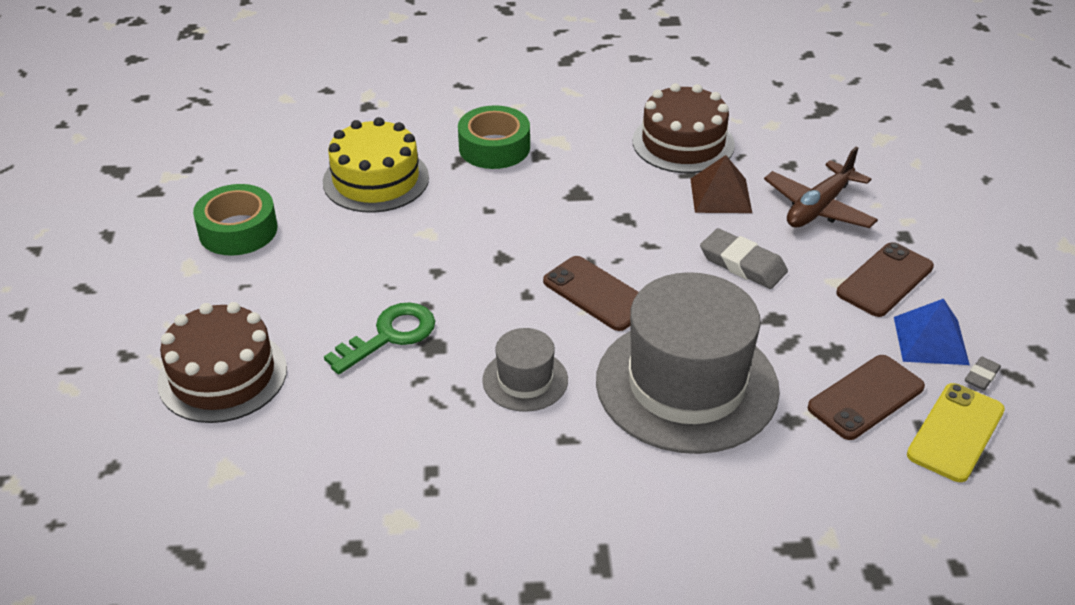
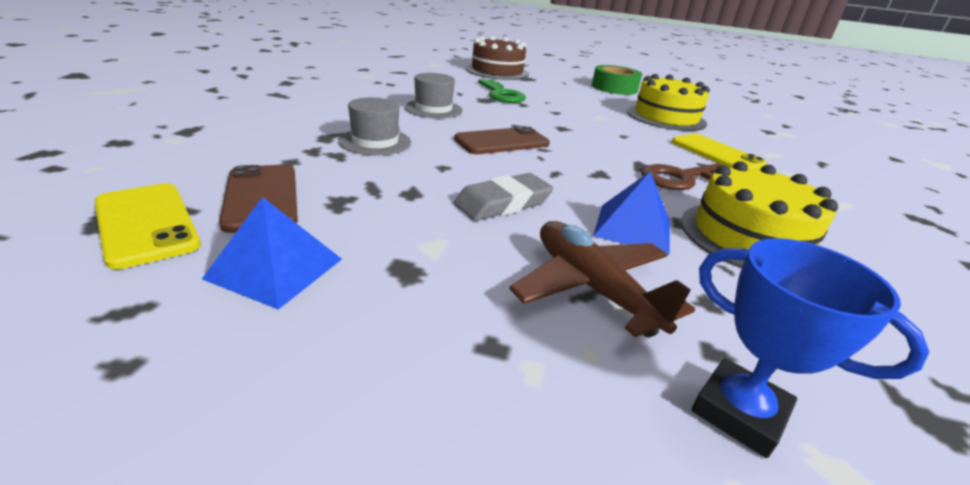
camera: 105 degrees right, 10 degrees down
green tape [458,105,530,169] -> yellow phone [672,134,767,169]
grey hat [596,272,780,454] -> grey hat [338,97,411,155], size x0.47
brown cake [632,83,735,173] -> yellow cake [681,161,838,268]
brown pyramid [690,155,752,213] -> blue pyramid [593,171,670,255]
brown phone [837,242,934,317] -> none
grey eraser [965,357,1001,390] -> none
none -> brown key [641,163,721,190]
none -> blue trophy [691,238,929,458]

